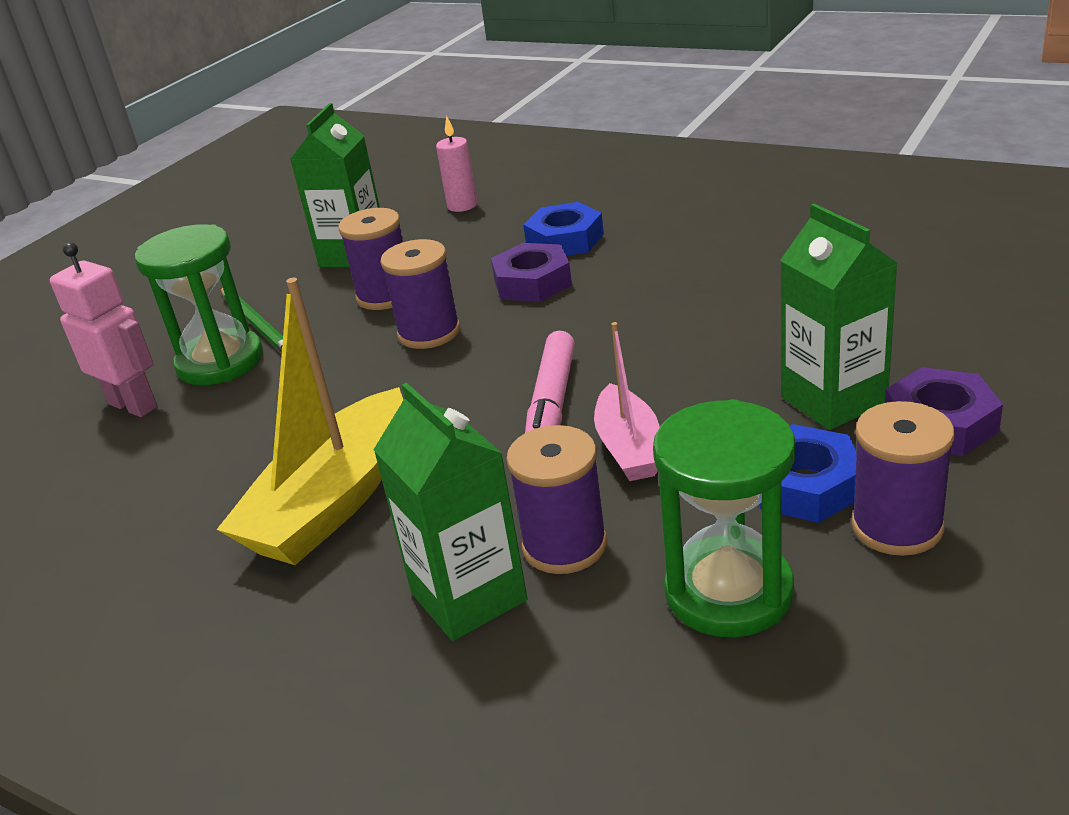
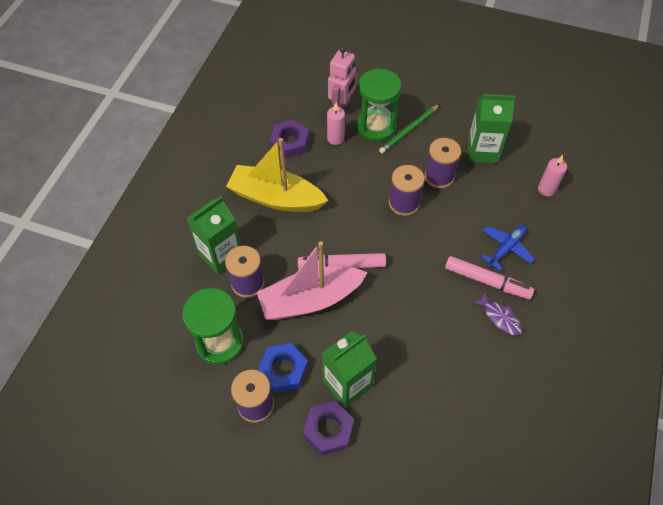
camera: 75 degrees right, 25 degrees up
purple nut [491,243,572,302] -> purple nut moved to [270,120,309,159]
blue nut [523,202,604,256] -> blue plane [481,225,535,271]
pink boat [594,322,660,481] -> pink boat [256,241,368,320], size x1.72
none -> pink candle [327,103,345,145]
none -> pink marker [445,256,534,299]
none -> purple fish [472,291,522,336]

